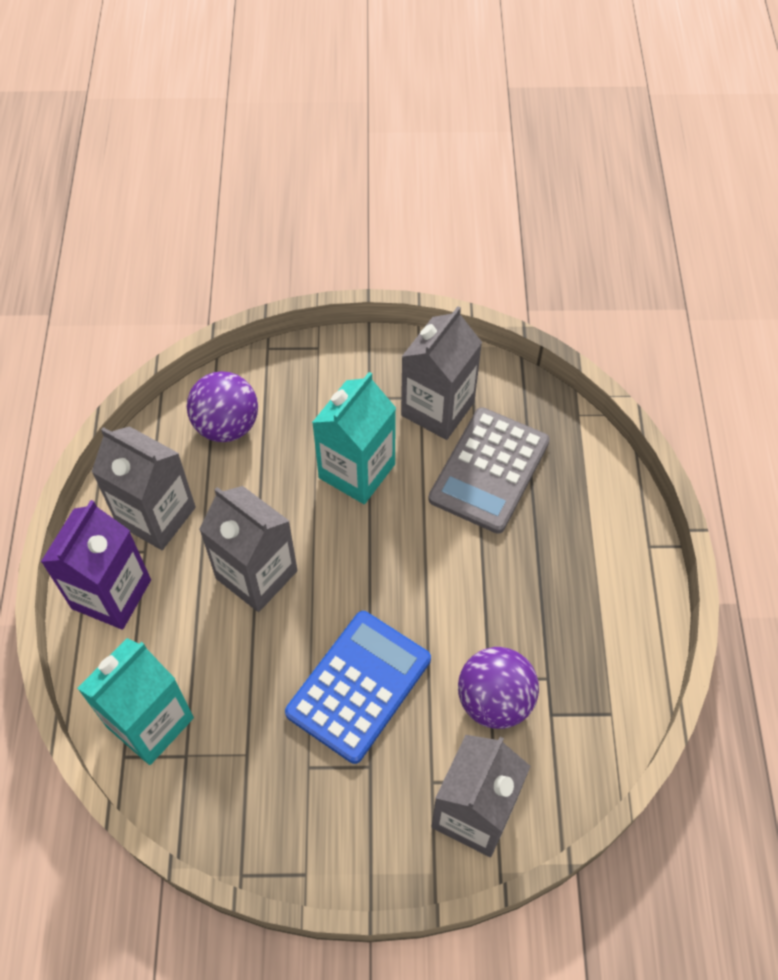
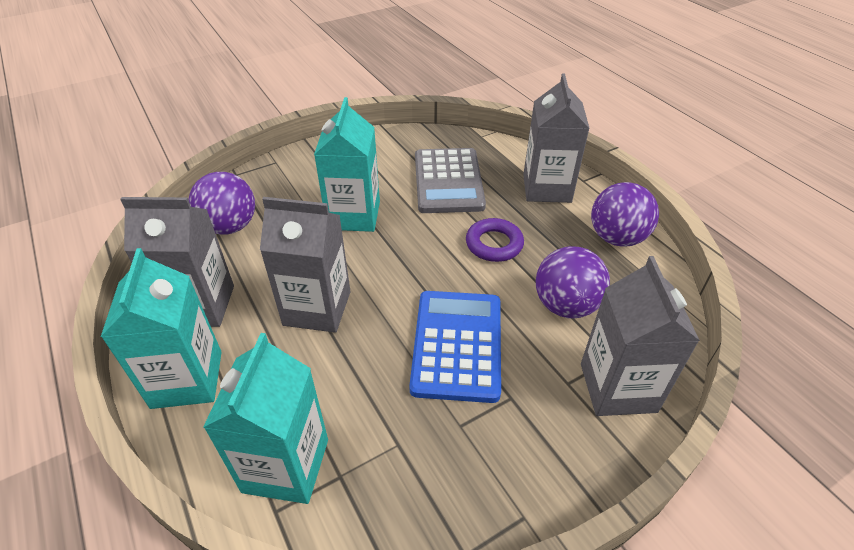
camera: 30 degrees left, 15 degrees down
purple carton [41,500,151,630] -> turquoise carton [101,248,222,409]
grey carton [401,306,482,440] -> grey carton moved to [523,73,590,203]
none -> purple ring [466,218,524,262]
none -> purple ball [591,182,659,247]

